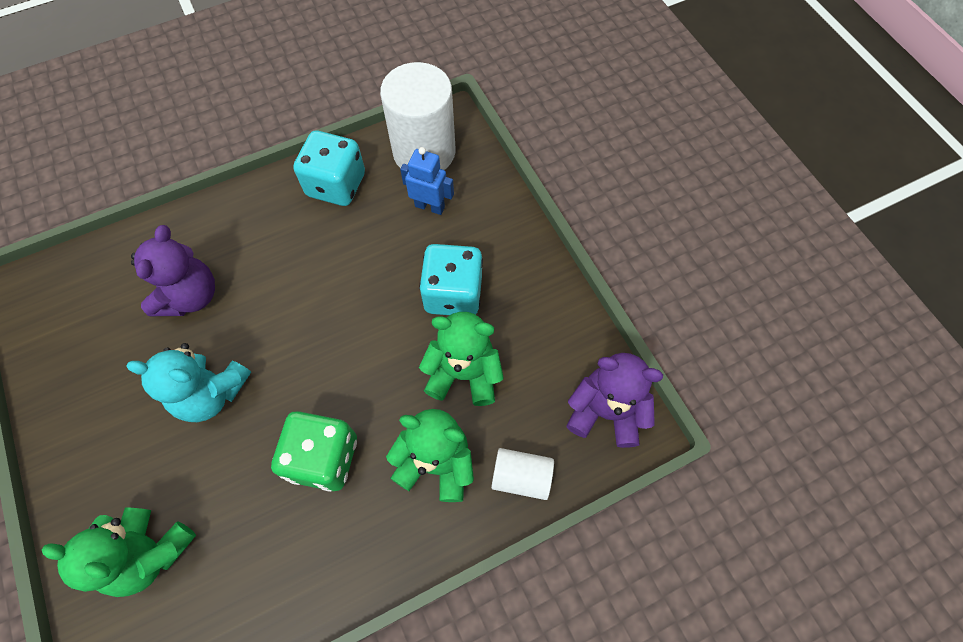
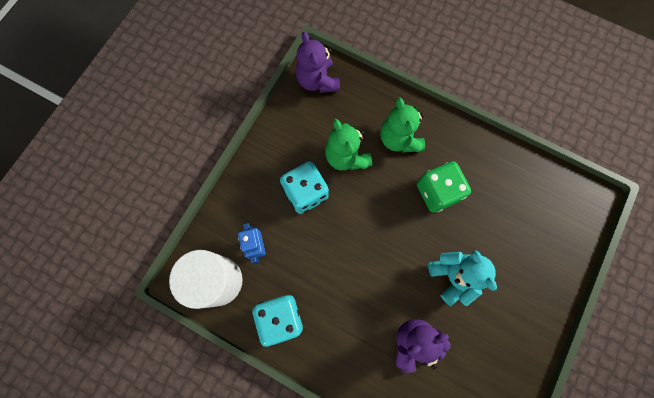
camera: 125 degrees left, 10 degrees up
green teddy bear [42,507,196,597] -> none
white cylinder [491,448,554,500] -> none

